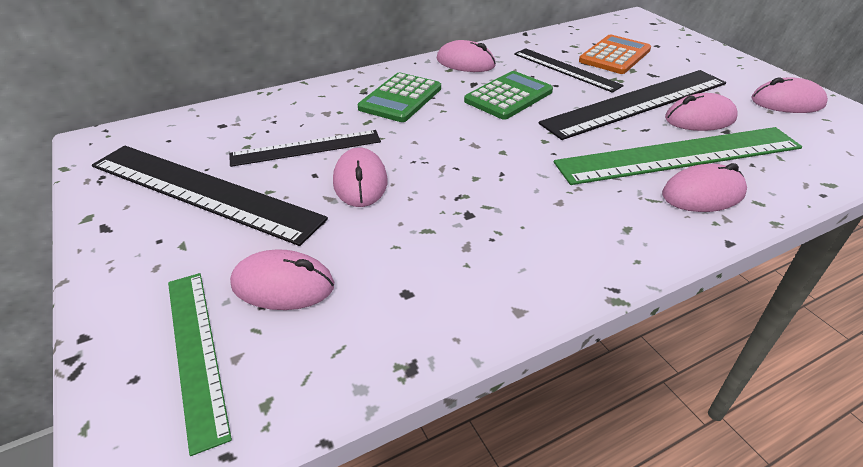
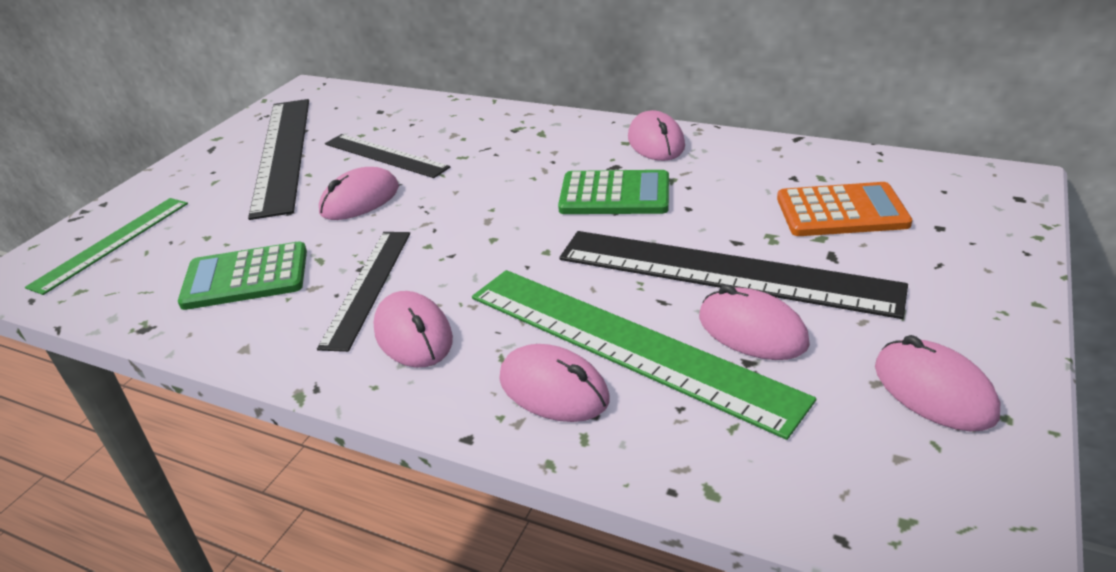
camera: 55 degrees right, 5 degrees down
pink mouse [230,249,334,310] -> pink mouse moved to [373,291,453,367]
green calculator [358,72,441,122] -> green calculator moved to [178,241,307,310]
black ruler [514,48,624,93] -> black ruler moved to [317,232,410,352]

